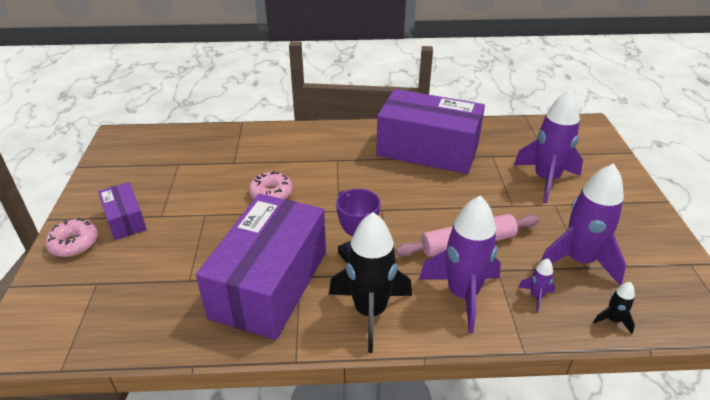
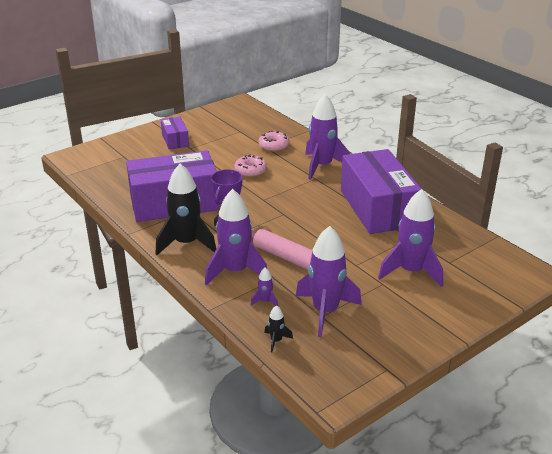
camera: 55 degrees right, 5 degrees down
pink donut [45,218,98,257] -> pink donut moved to [258,131,289,152]
purple box [98,182,147,240] -> purple box turned 45 degrees counterclockwise [161,117,189,150]
none -> purple rocket [305,94,350,180]

